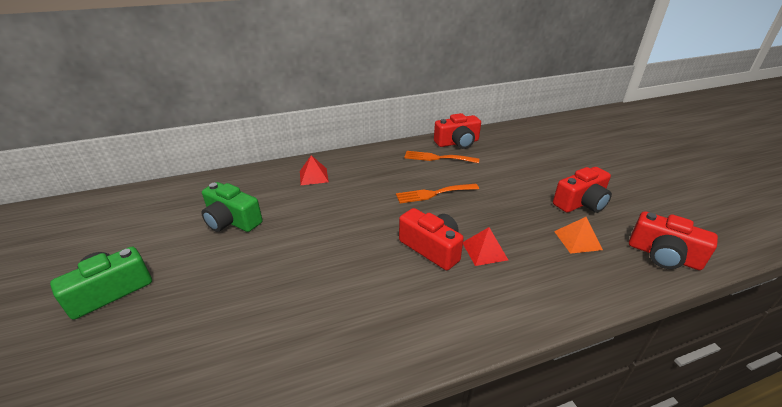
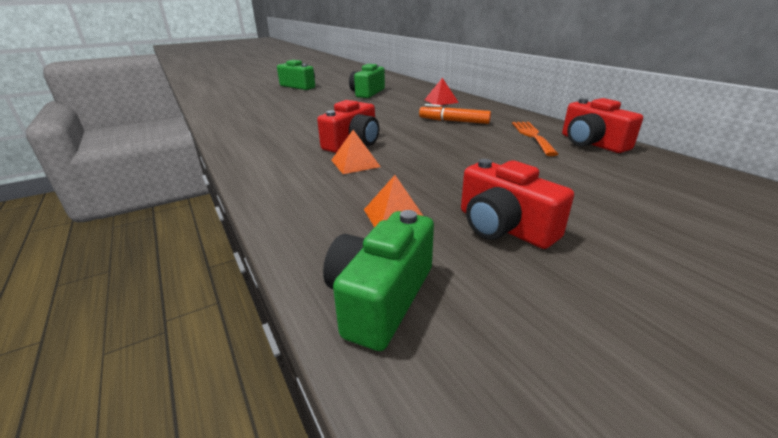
camera: 80 degrees right, 5 degrees down
orange fork [396,184,479,204] -> none
red pyramid [463,227,508,266] -> orange pyramid [331,130,381,174]
red camera [629,211,718,270] -> green camera [323,210,434,351]
none -> orange marker [419,104,491,124]

